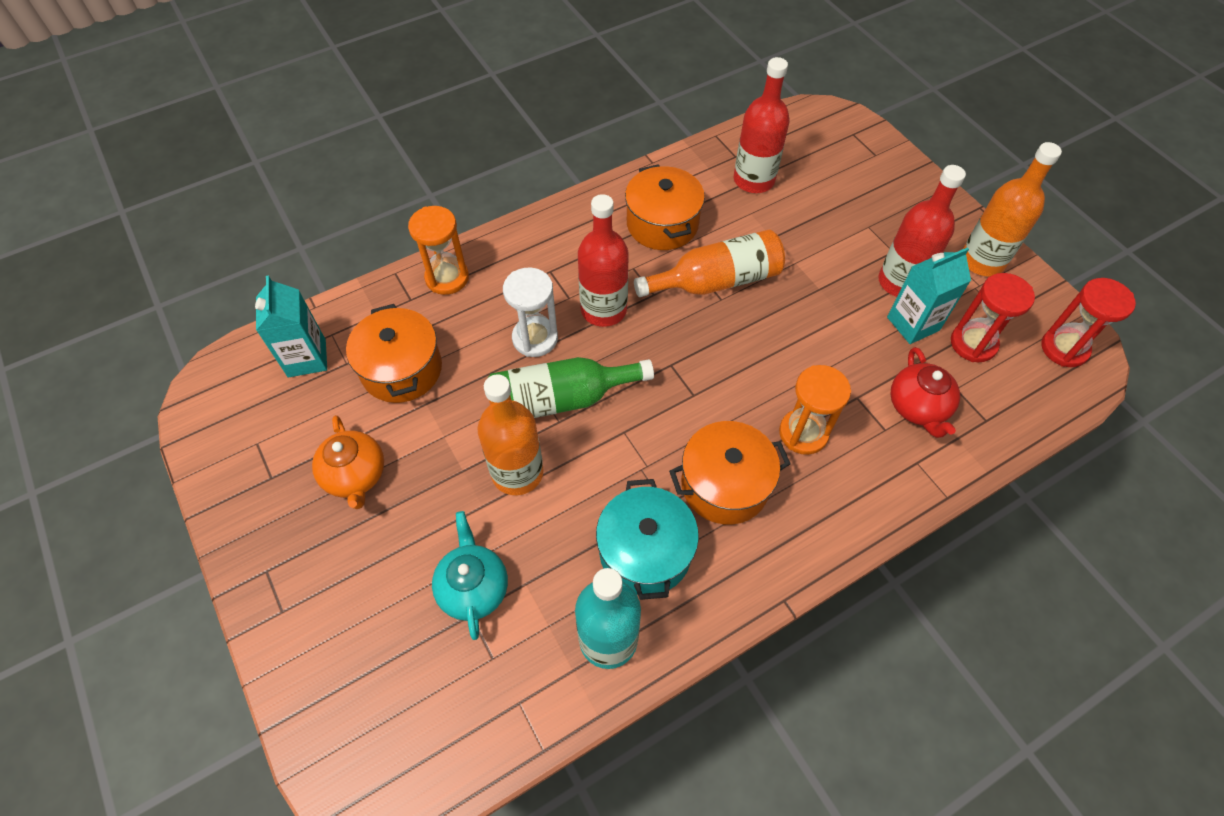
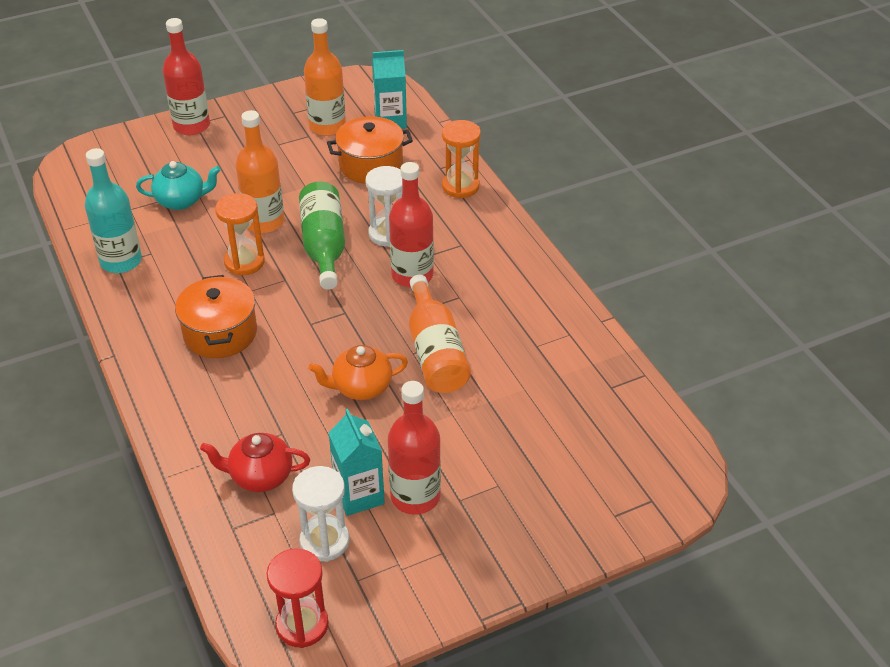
camera: 95 degrees right, 15 degrees down
orange teapot [312,415,384,509] -> orange teapot moved to [308,345,408,400]
turquoise pot [596,479,699,600] -> none
orange pot [625,164,705,250] -> none
red bottle [734,57,790,193] -> red bottle moved to [163,18,210,135]
orange hourglass [779,365,851,455] -> orange hourglass moved to [215,193,265,275]
red hourglass [951,273,1035,362] -> white hourglass [292,466,349,562]
orange bottle [963,142,1062,276] -> orange bottle moved to [304,18,346,136]

